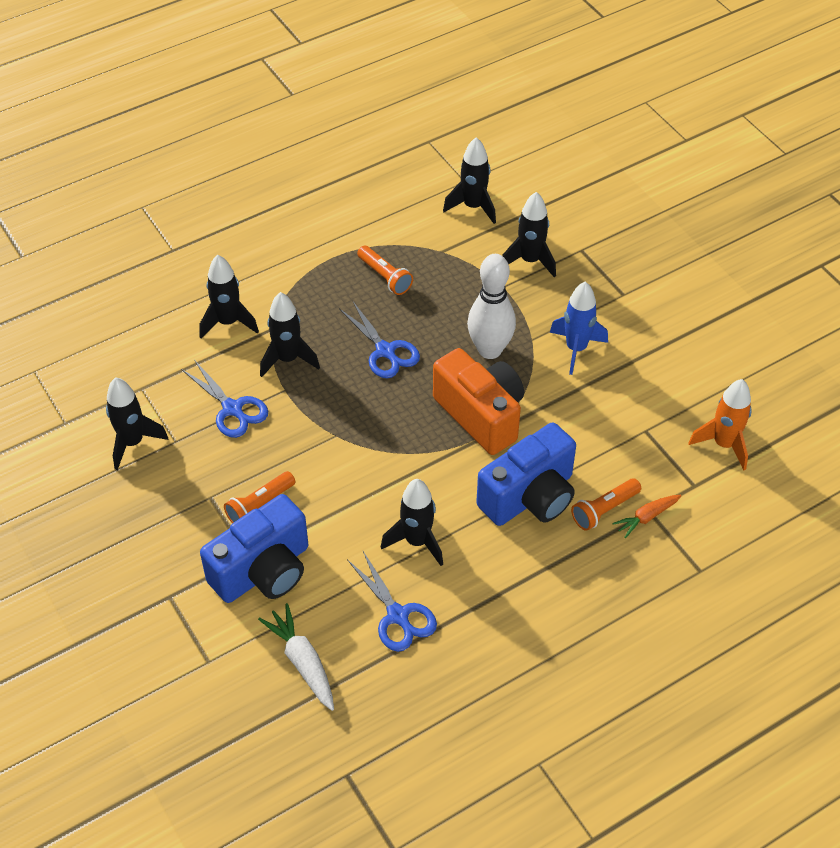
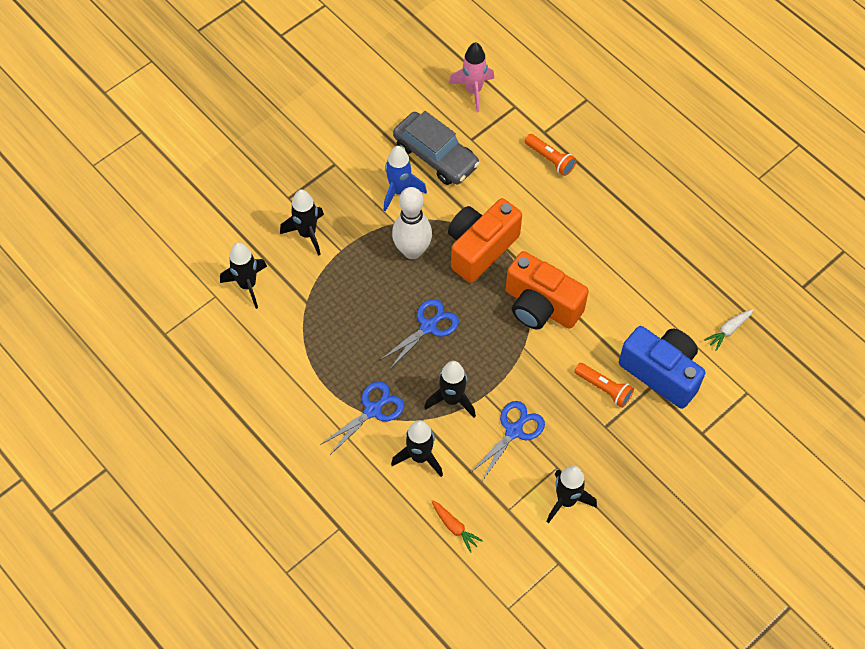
camera: 100 degrees left, 10 degrees up
white carrot [258,603,334,711] -> white carrot [704,309,753,351], size x0.66
blue scissors [348,551,437,652] -> blue scissors moved to [320,381,404,455]
orange flashlight [357,246,413,295] -> none
black rocket [381,479,443,566] -> none
blue camera [476,422,576,526] -> none
orange carrot [612,495,682,538] -> orange carrot moved to [432,500,483,553]
orange rocket [688,379,752,470] -> pink rocket [449,42,495,112]
none -> grey car [393,111,480,185]
none -> orange camera [506,251,589,330]

